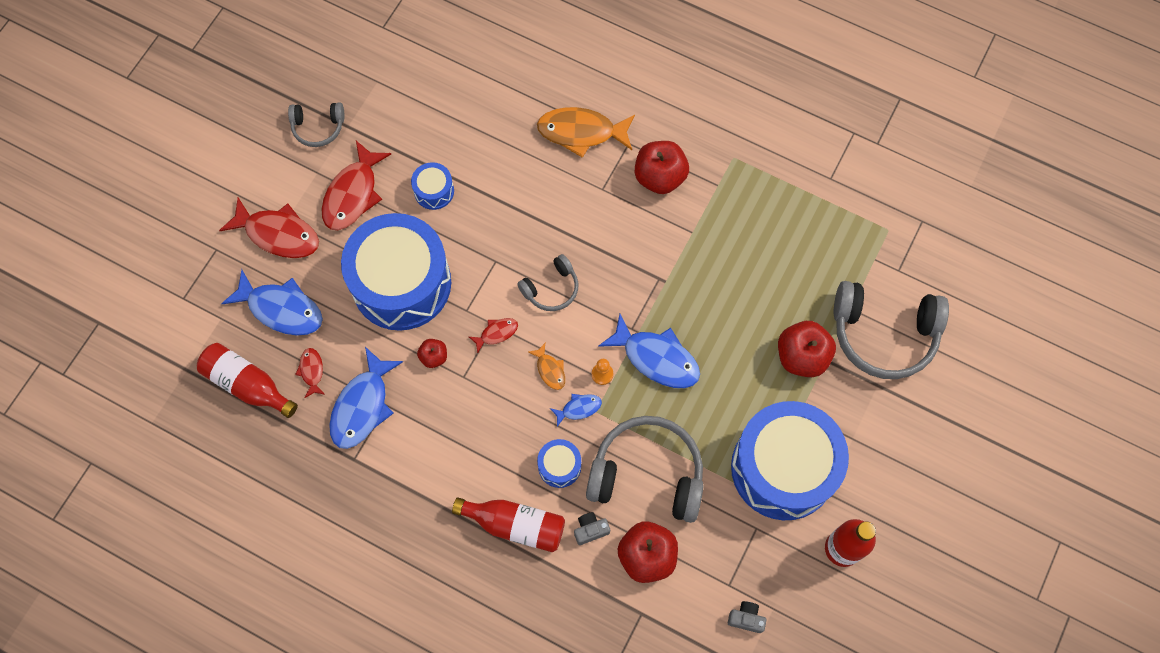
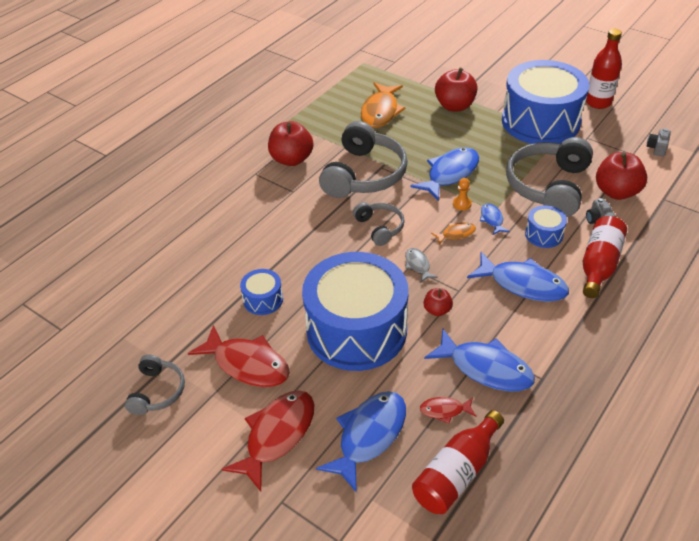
camera: 80 degrees left, 25 degrees down
red fish [469,318,518,354] -> grey fish [405,248,438,283]
orange fish [537,107,635,158] -> orange fish moved to [361,82,405,128]
grey headphones [834,281,949,379] -> grey headphones moved to [319,121,408,198]
none -> blue fish [467,252,569,302]

